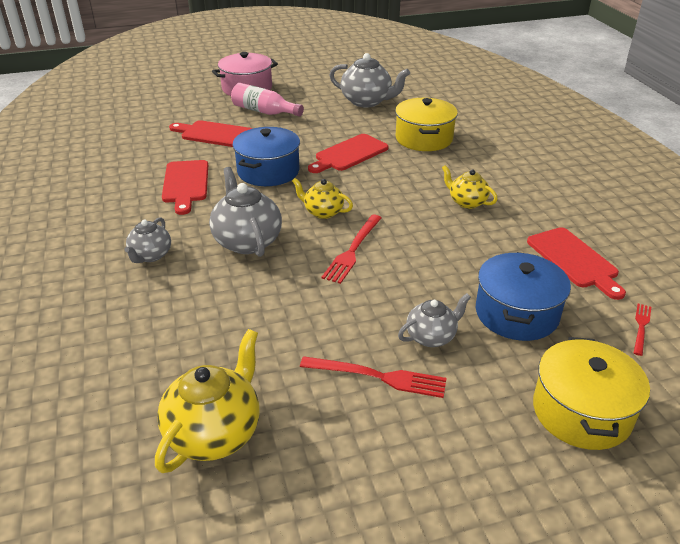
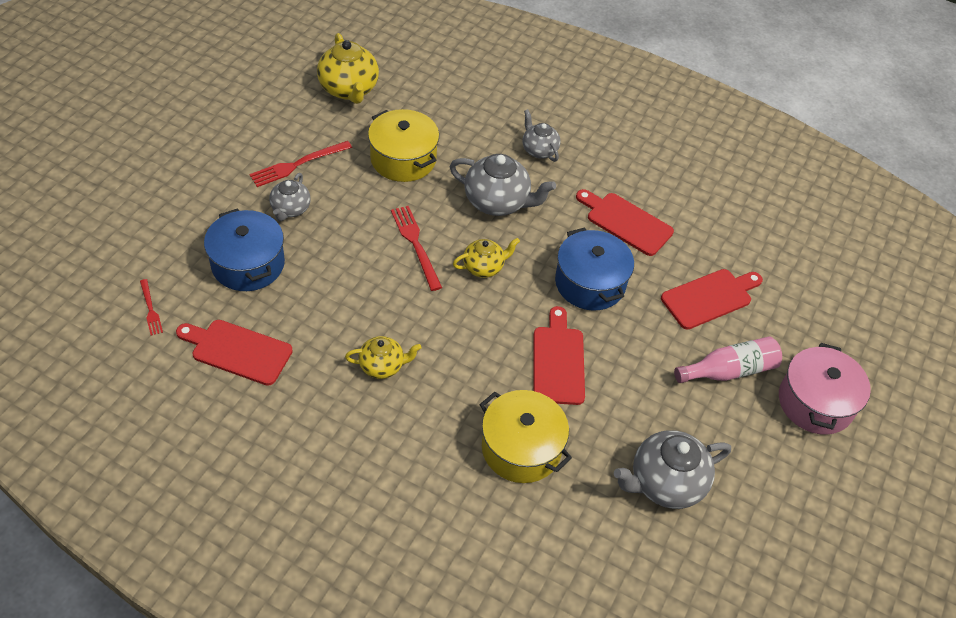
camera: 130 degrees right, 15 degrees up
yellow pot [533,337,650,450] -> yellow pot moved to [368,109,439,182]

